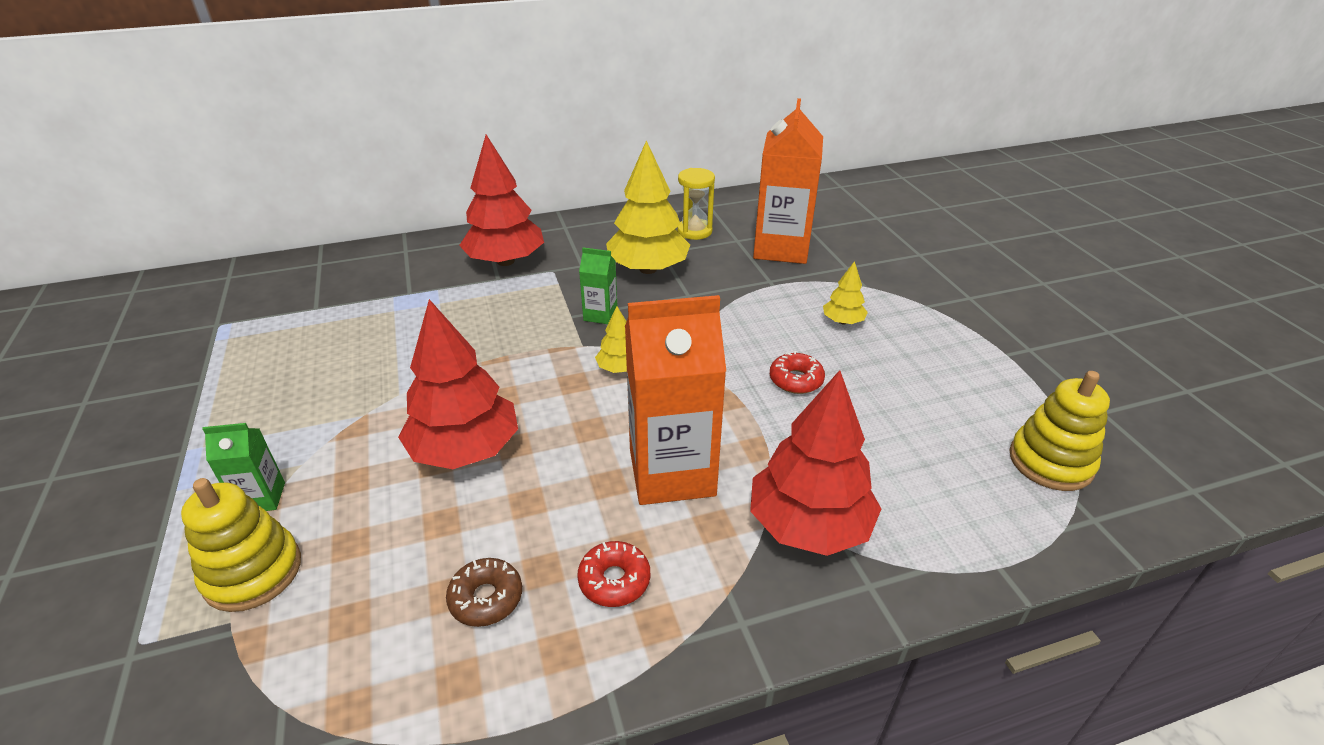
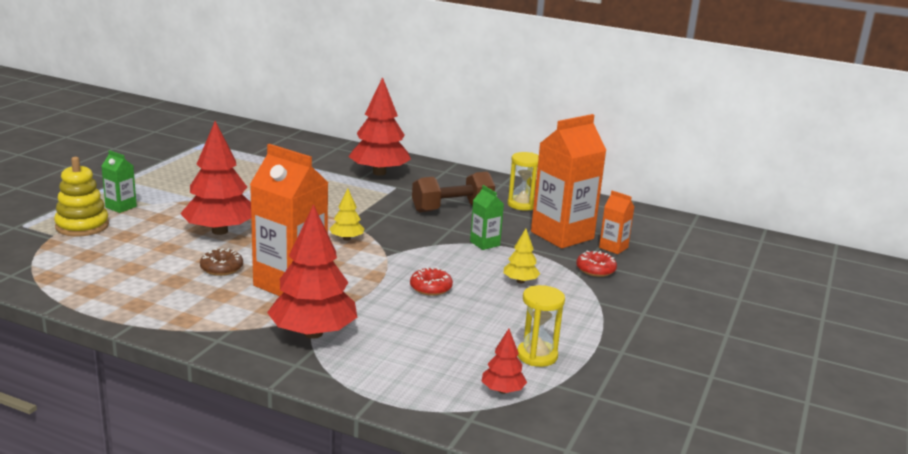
camera: 40 degrees right, 15 degrees down
brown donut [446,558,522,627] -> brown donut moved to [200,248,243,276]
red donut [577,541,650,607] -> red donut moved to [576,251,617,277]
green carton [579,247,618,324] -> green carton moved to [470,185,504,250]
yellow tree [606,140,690,274] -> brown dumbbell [412,172,495,212]
yellow stacking toy [1010,371,1110,491] -> red tree [482,329,527,394]
none -> yellow hourglass [517,285,565,367]
none -> orange carton [599,191,634,254]

